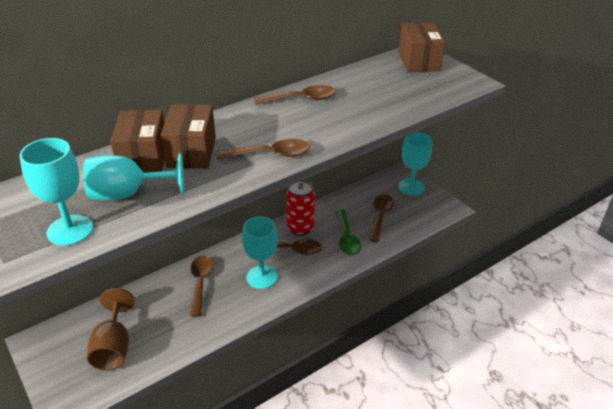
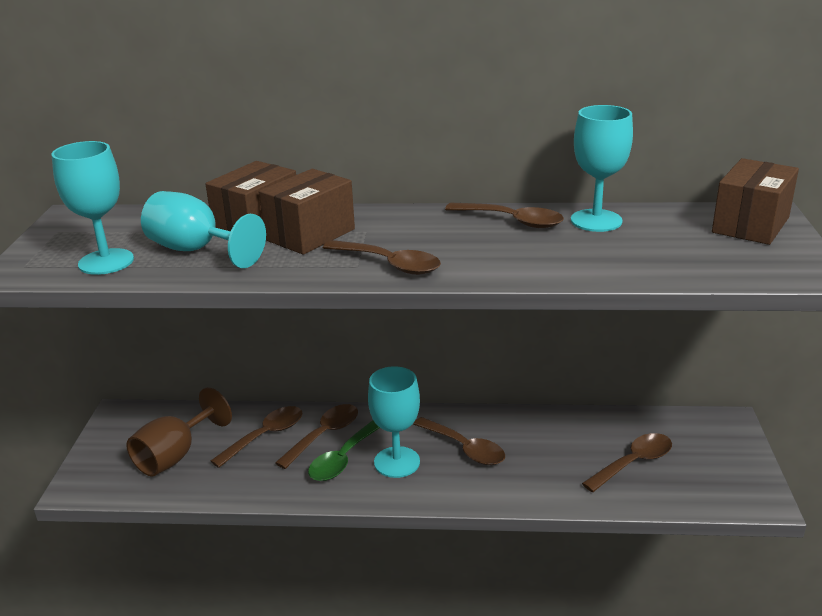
camera: 40 degrees right, 10 degrees down
red can [286,180,315,236] -> none
green spoon [336,209,361,255] -> green spoon moved to [308,420,380,481]
turquoise goblet [398,132,432,196] -> turquoise goblet moved to [571,105,633,232]
none -> brown spoon [211,406,302,468]

